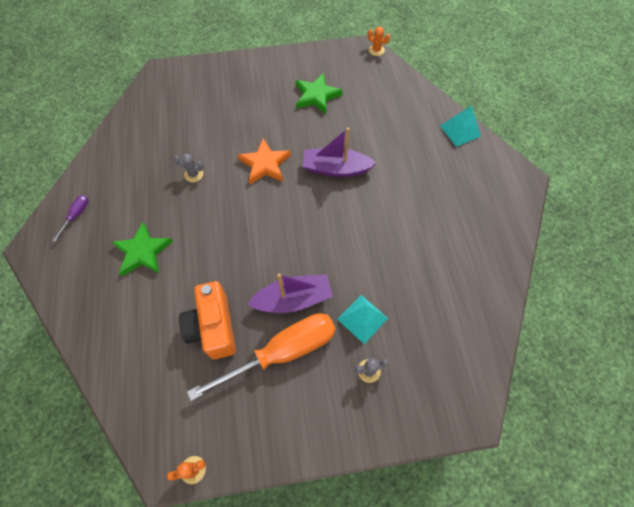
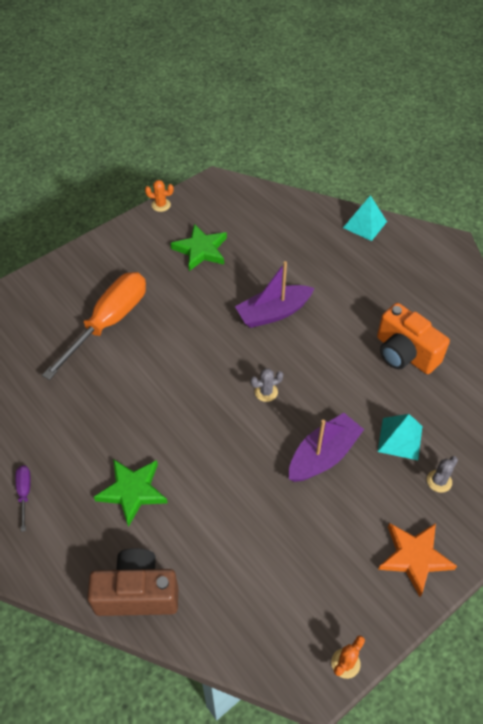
camera: 30 degrees left, 10 degrees down
grey cactus [174,154,204,182] -> grey cactus moved to [250,368,283,402]
orange camera [179,281,236,359] -> orange camera moved to [377,303,450,374]
orange screwdriver [187,313,336,401] -> orange screwdriver moved to [42,272,146,380]
orange star [238,138,291,184] -> orange star moved to [378,523,457,597]
orange cactus [368,27,390,56] -> orange cactus moved to [145,180,174,212]
none -> brown camera [87,548,178,616]

